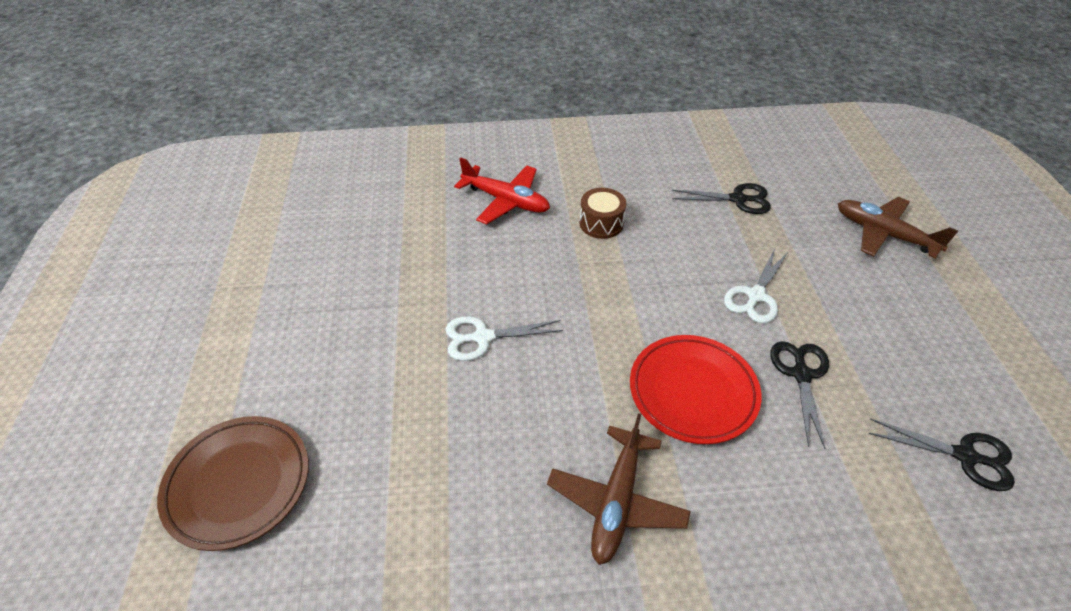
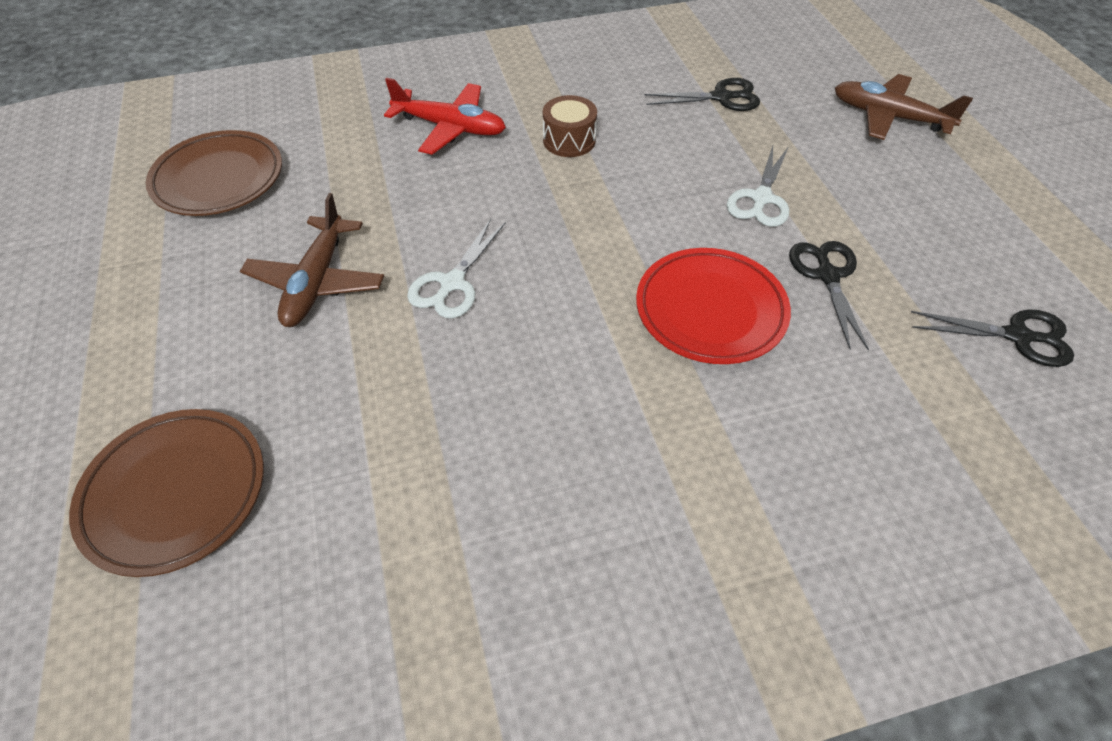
camera: 10 degrees left, 5 degrees up
white scissors [445,316,563,361] -> white scissors turned 45 degrees counterclockwise [407,219,506,319]
brown plane [547,413,690,565] -> brown plane moved to [240,193,384,327]
none -> brown plate [146,130,282,216]

